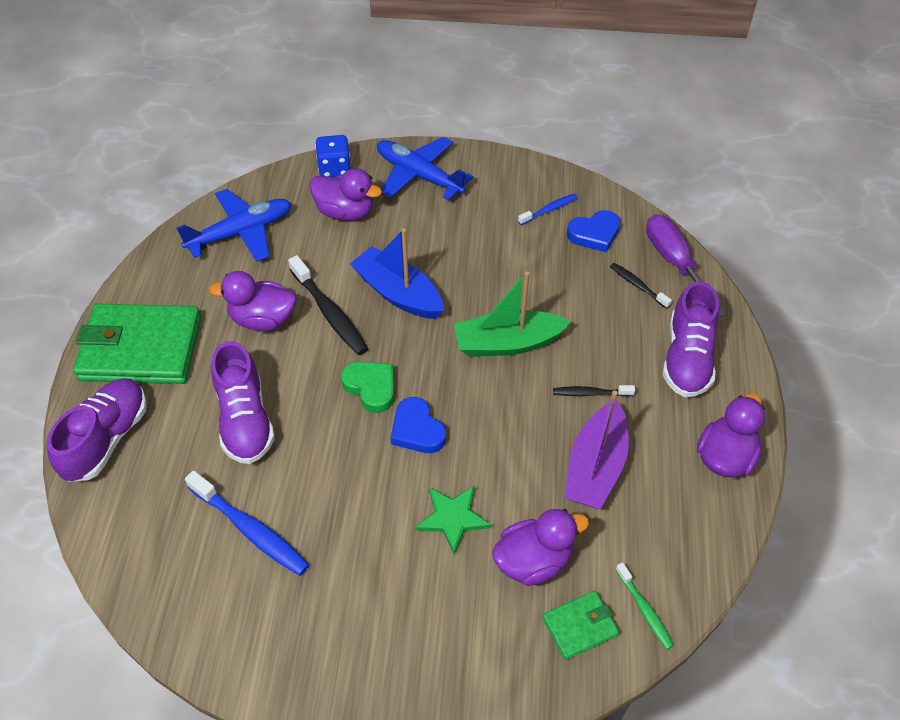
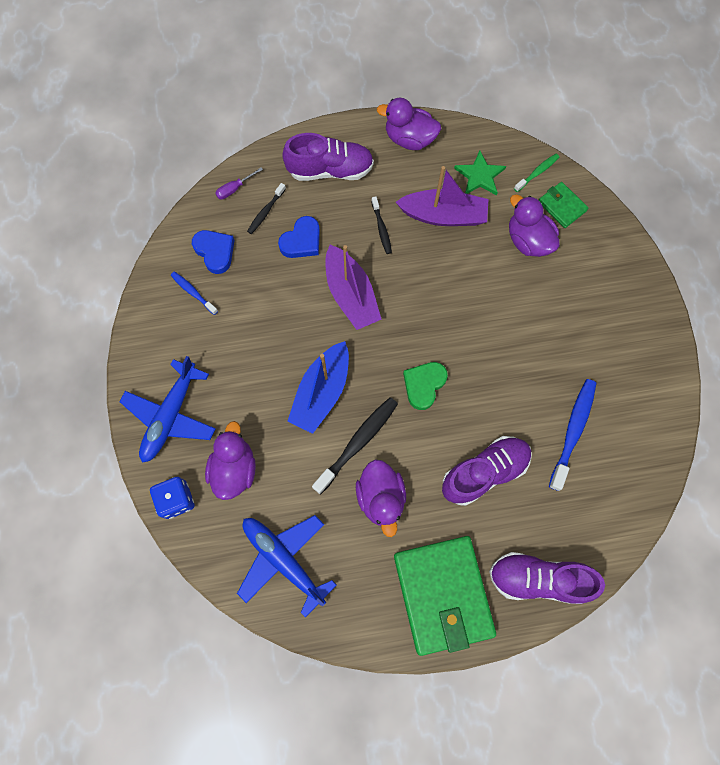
camera: 105 degrees left, 20 degrees up
blue heart [390,397,446,453] -> blue heart moved to [278,216,320,258]
green star [415,485,492,555] -> green star moved to [454,151,506,195]
green boat [454,272,571,357] -> purple boat [325,245,382,330]
purple screwdriver [646,214,726,317] -> purple screwdriver [215,167,263,199], size x0.48

